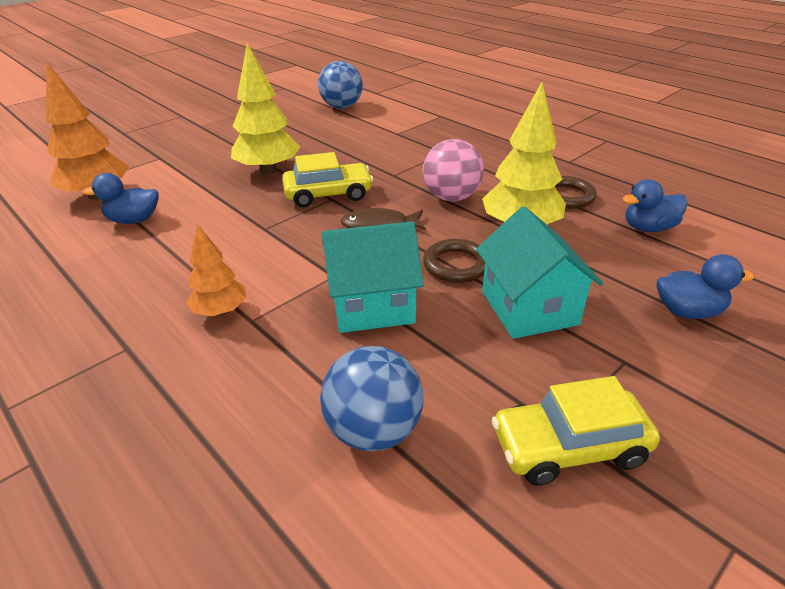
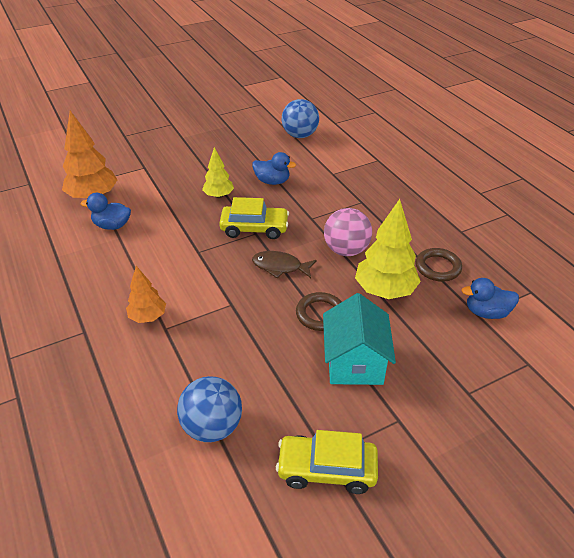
camera: 15 degrees right, 5 degrees up
yellow tree [231,43,300,175] -> yellow tree [202,147,234,198], size x0.59
turquoise house [322,221,424,333] -> none
blue duck [657,254,754,319] -> blue duck moved to [252,152,296,185]

